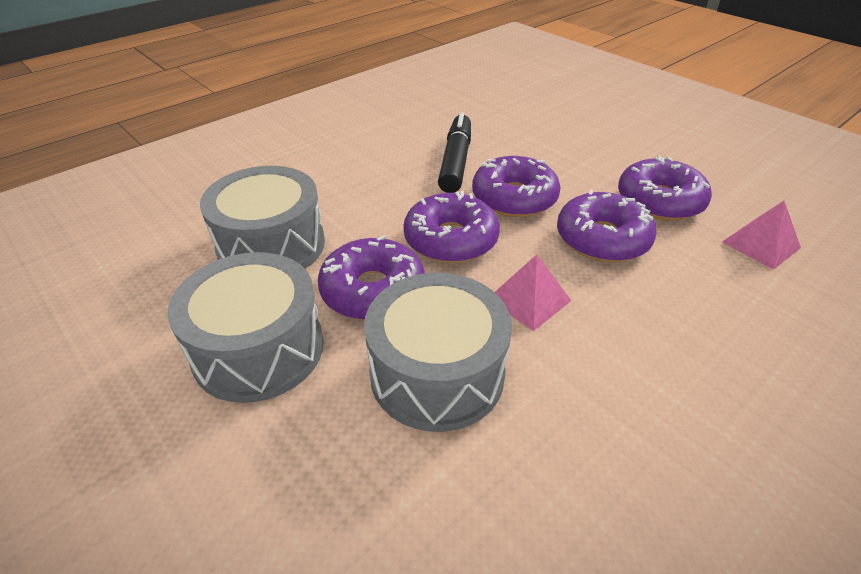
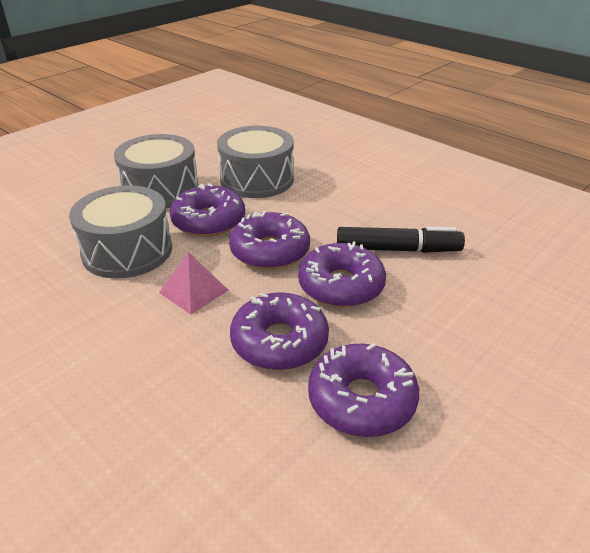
camera: 85 degrees right, 5 degrees down
pink pyramid [722,201,801,270] -> none

